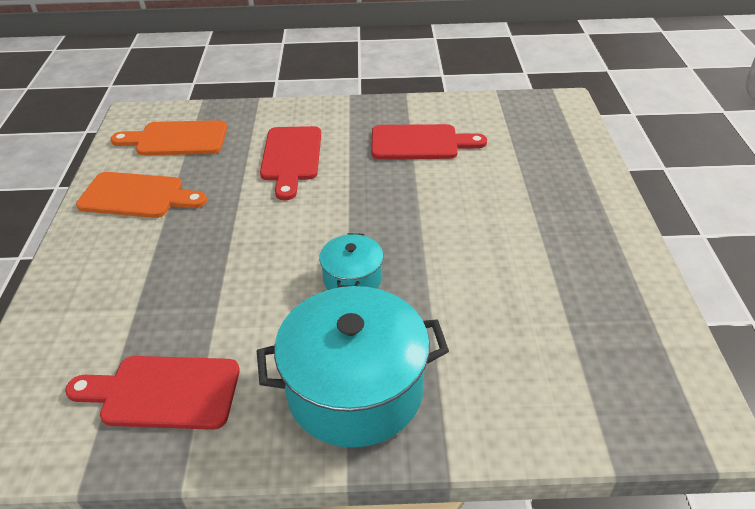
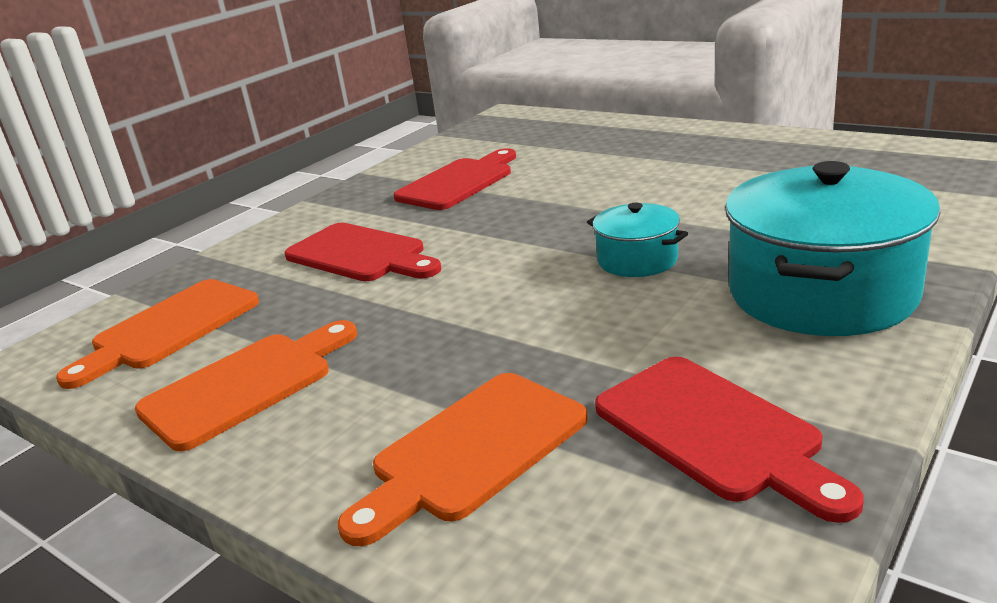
camera: 50 degrees left, 15 degrees down
red cutting board [65,356,240,430] -> red cutting board turned 75 degrees counterclockwise [595,357,864,523]
none -> orange cutting board [338,373,588,546]

